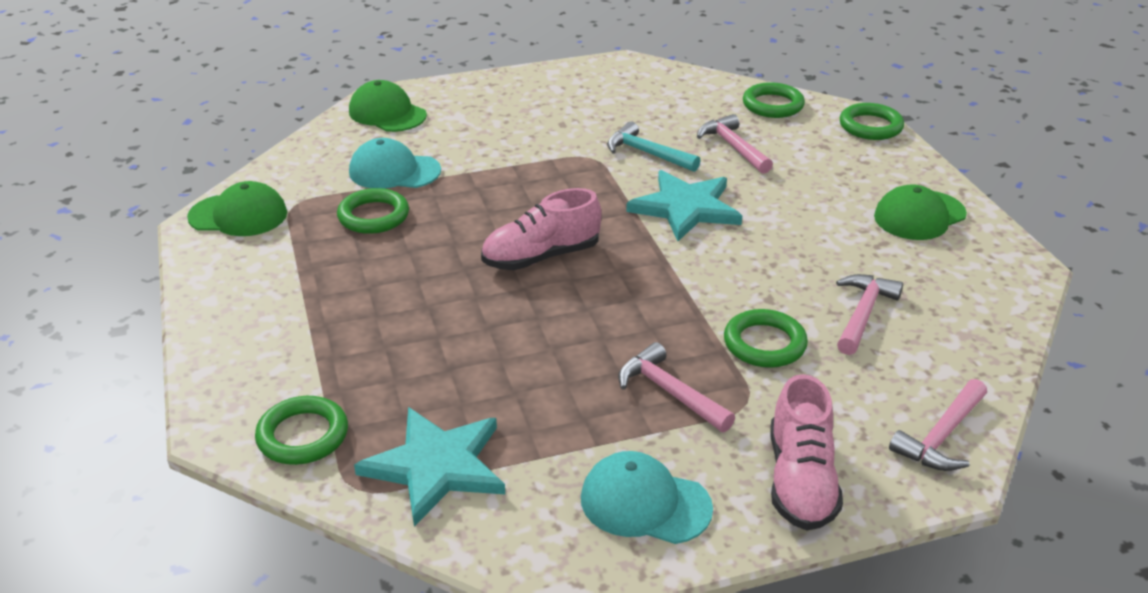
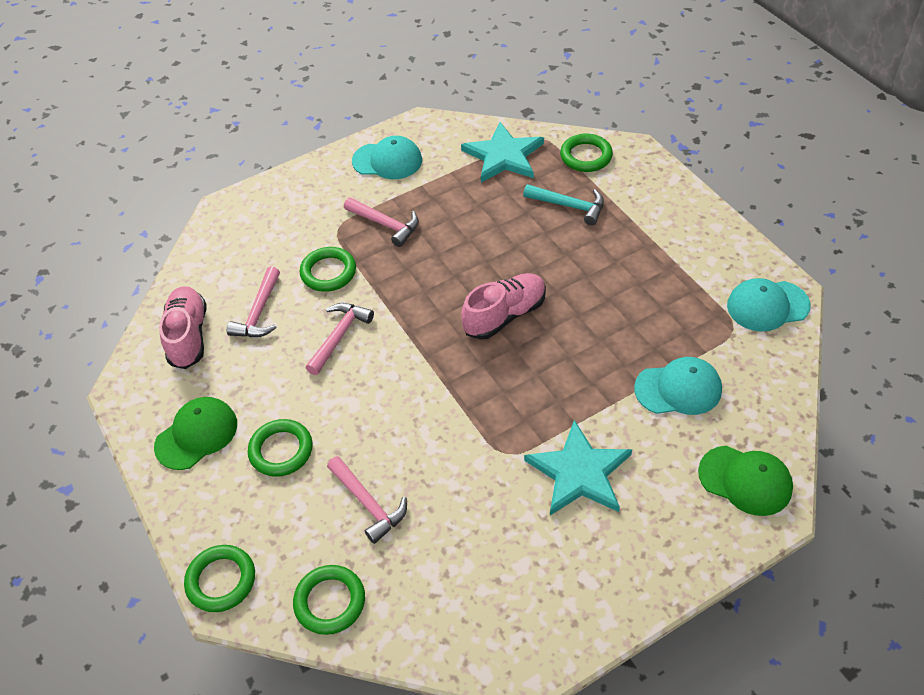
camera: 170 degrees right, 15 degrees up
green cap [187,181,287,236] -> turquoise cap [727,278,811,332]
green ring [337,188,409,234] -> green ring moved to [248,419,313,477]
turquoise hammer [607,121,701,172] -> turquoise hammer moved to [523,184,604,225]
turquoise star [626,170,742,241] -> turquoise star moved to [524,420,632,515]
pink shoe [771,374,843,530] -> pink shoe moved to [159,287,206,369]
pink hammer [889,379,987,471] -> pink hammer moved to [306,303,374,375]

